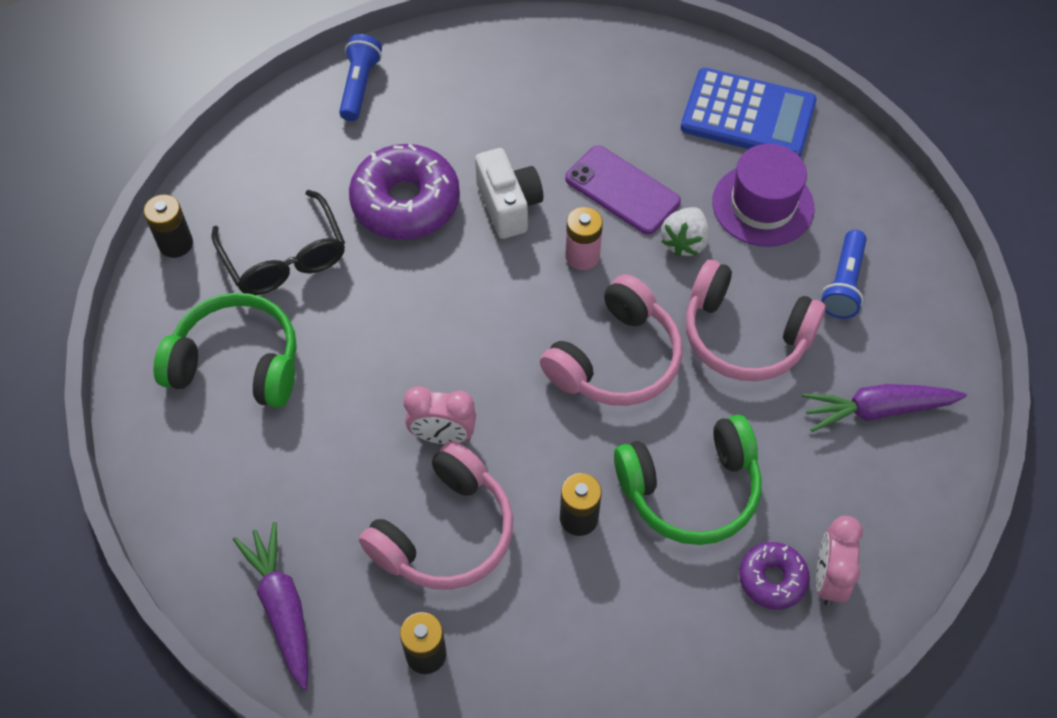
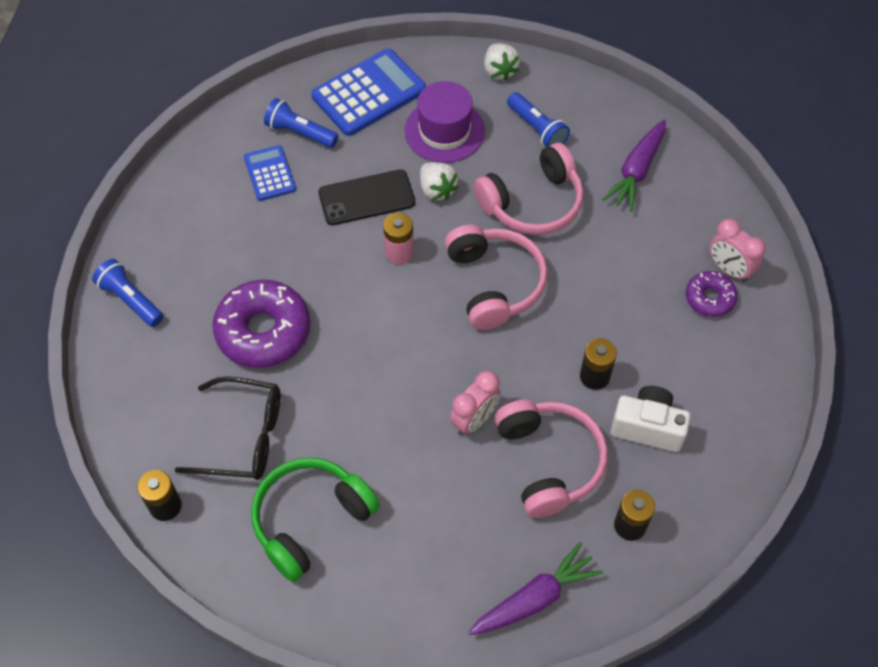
camera: 55 degrees left, 0 degrees up
purple carrot [233,522,308,690] -> purple carrot turned 135 degrees clockwise [468,542,603,635]
white camera [475,148,543,239] -> white camera moved to [611,386,691,452]
purple phone [565,145,681,235] -> black phone [318,169,415,225]
green headphones [614,415,762,545] -> none
none -> blue calculator [244,145,296,201]
none -> blue flashlight [264,98,338,148]
none -> white strawberry [484,43,520,81]

